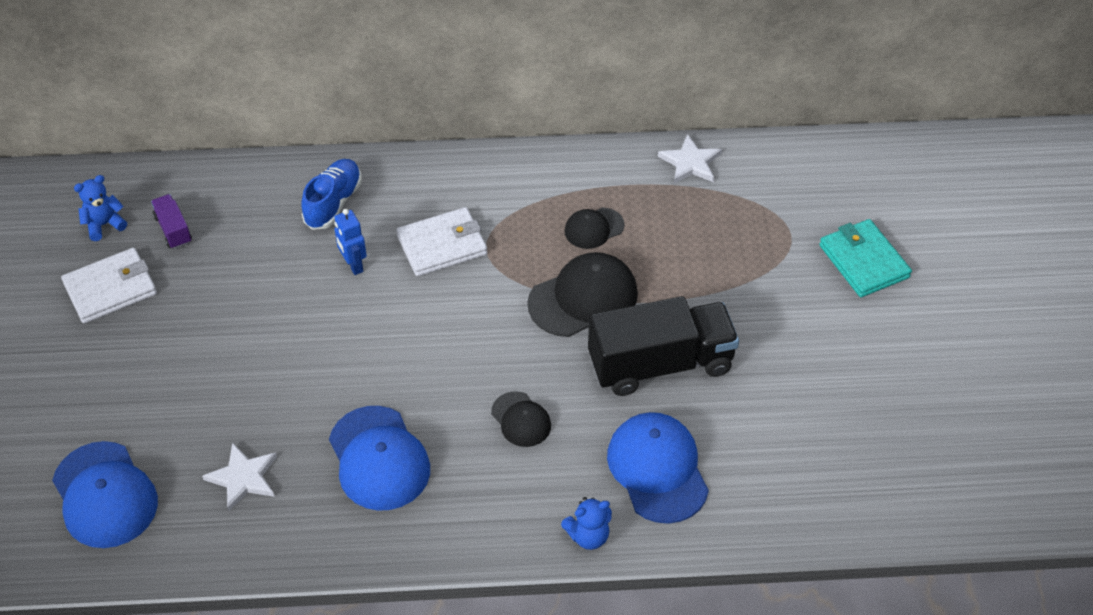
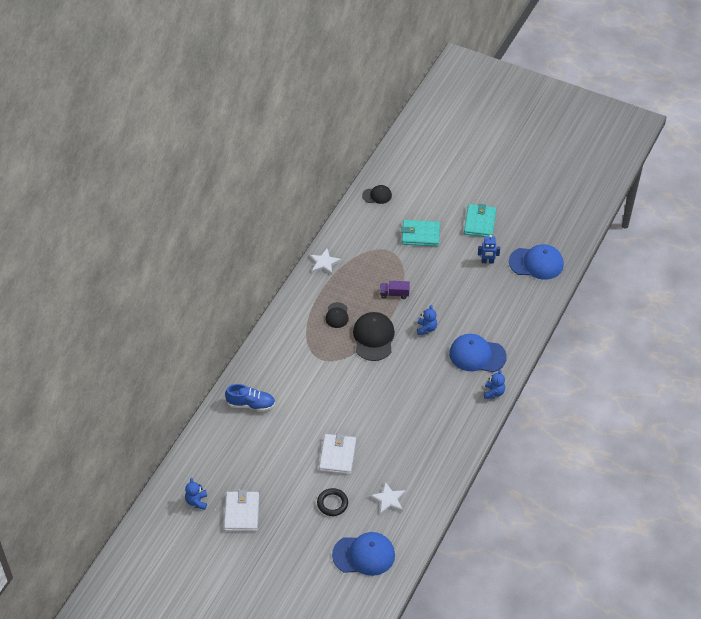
camera: 60 degrees left, 0 degrees up
purple truck [151,194,192,249] -> purple truck moved to [380,281,410,299]
blue shoe [301,159,362,230] -> blue shoe turned 135 degrees clockwise [225,384,275,411]
blue cap [329,406,430,511] -> blue cap moved to [509,244,564,280]
blue robot [334,209,367,275] -> blue robot moved to [478,235,500,264]
white wallet [396,207,488,276] -> white wallet moved to [319,433,356,474]
black cap [491,391,551,447] -> black cap moved to [362,185,392,204]
black truck [588,296,739,396] -> blue teddy bear [417,305,437,335]
none -> black ring [317,488,348,516]
none -> turquoise wallet [464,204,496,237]

